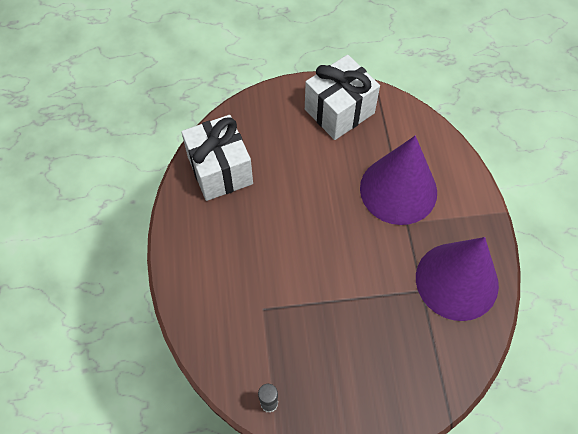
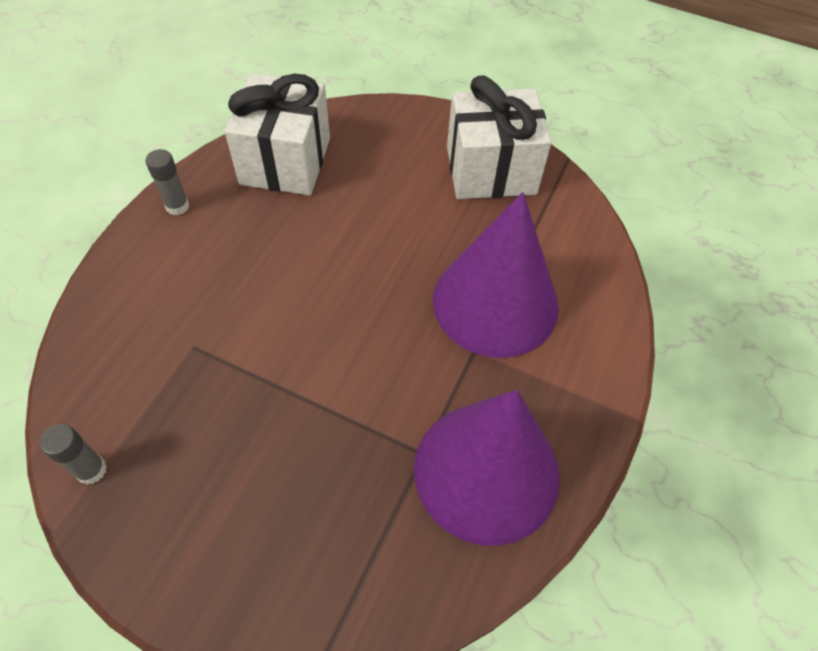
camera: 30 degrees right, 5 degrees down
none -> grey glue stick [146,149,189,215]

